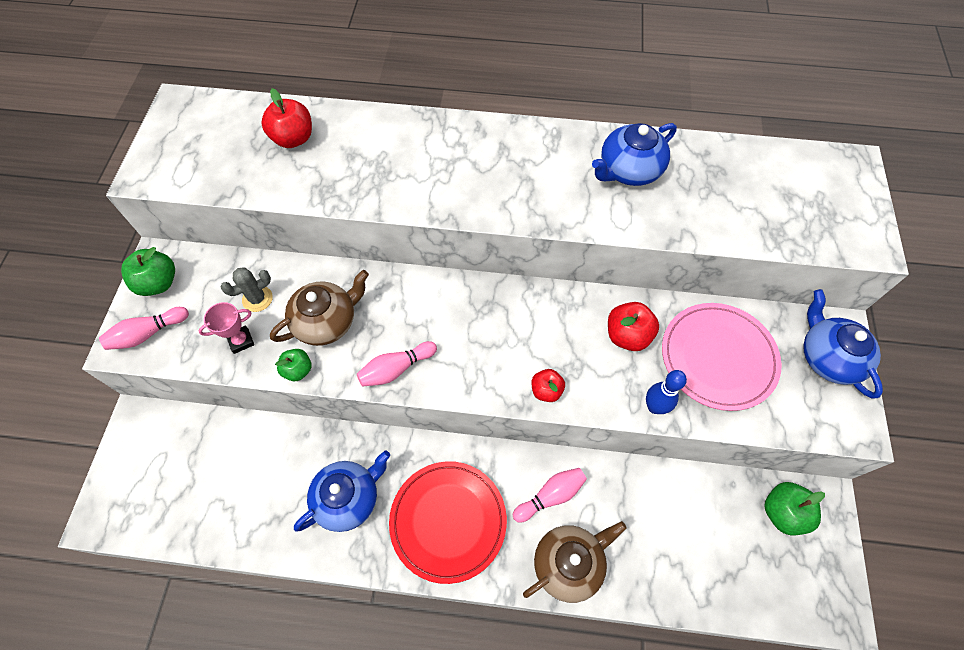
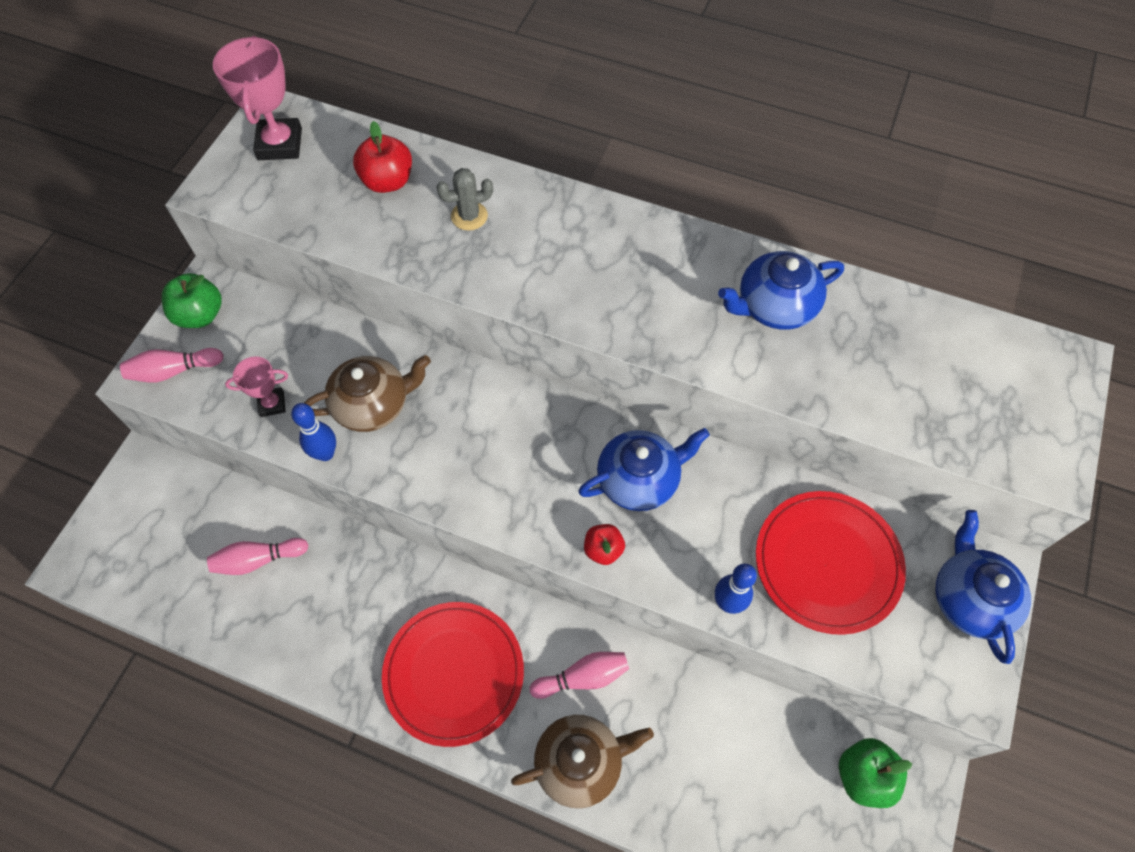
camera: 15 degrees right, 0 degrees up
grey cactus [220,267,273,312] -> grey cactus moved to [436,168,493,231]
green apple [275,349,312,381] -> blue bowling pin [291,403,336,461]
blue teapot [294,451,390,532] -> blue teapot moved to [578,428,710,511]
pink bowling pin [357,341,437,387] -> pink bowling pin moved to [207,538,308,575]
red apple [608,302,659,351] -> none
pink plate [662,303,782,411] -> red plate [756,491,906,635]
none -> pink trophy [213,36,302,160]

